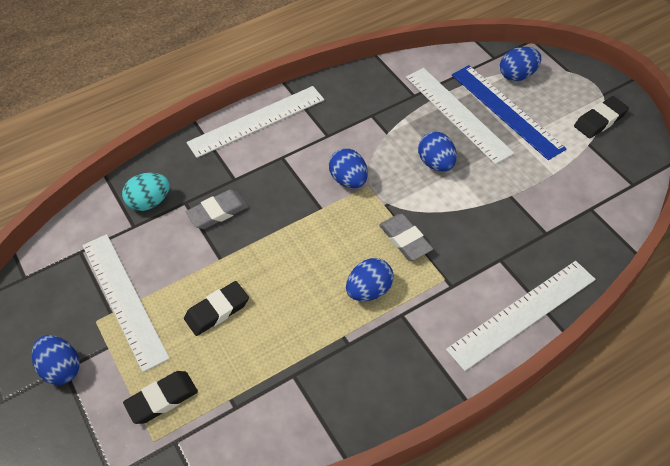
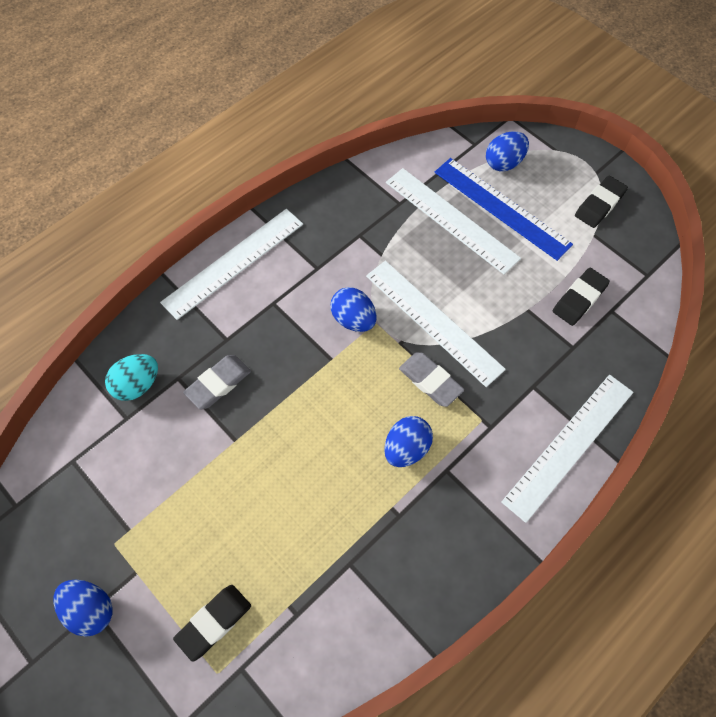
camera: 15 degrees left, 10 degrees up
white ruler [82,234,170,372] -> white ruler moved to [366,261,506,387]
black eraser [184,281,249,336] -> black eraser moved to [553,268,610,326]
blue egg [418,132,457,172] -> none

